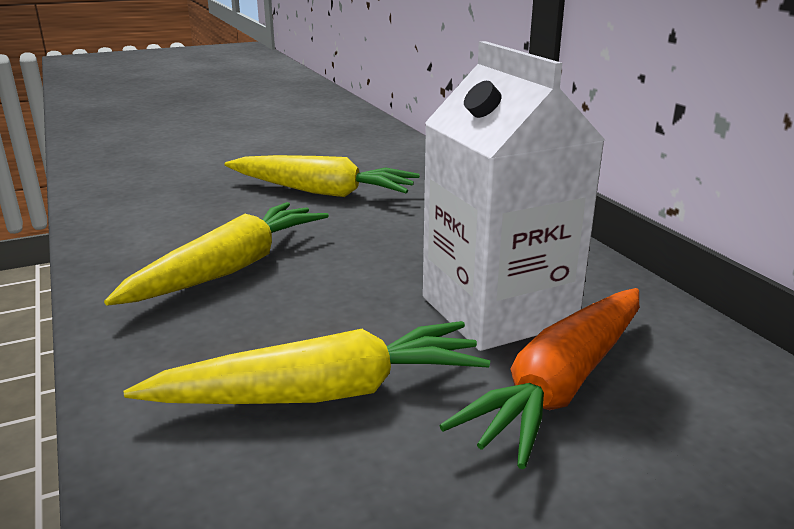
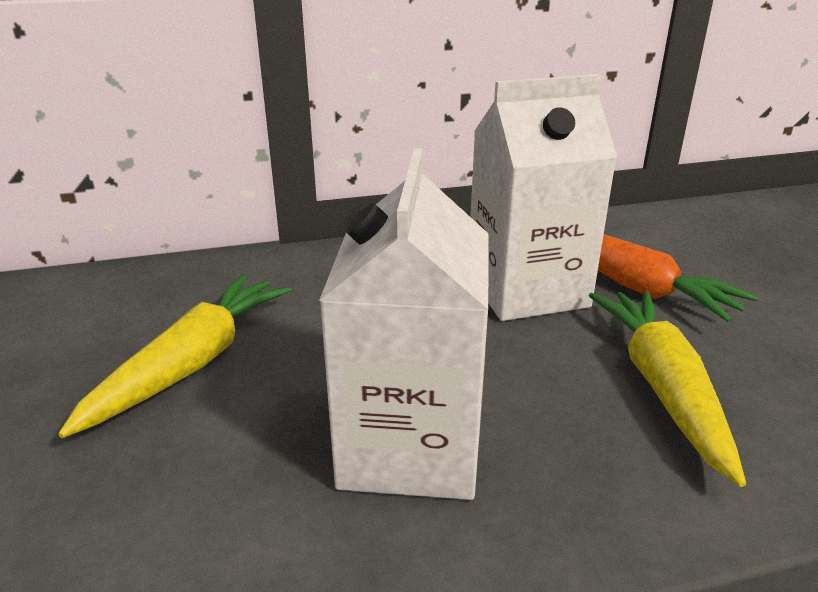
camera: 80 degrees left, 5 degrees up
yellow carrot [104,202,329,306] -> white carton [319,149,488,500]

